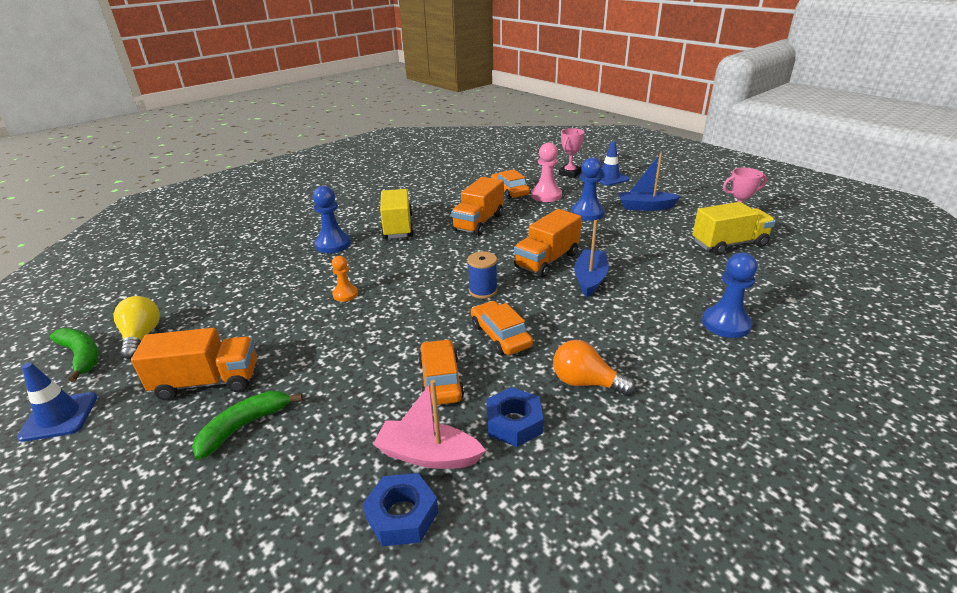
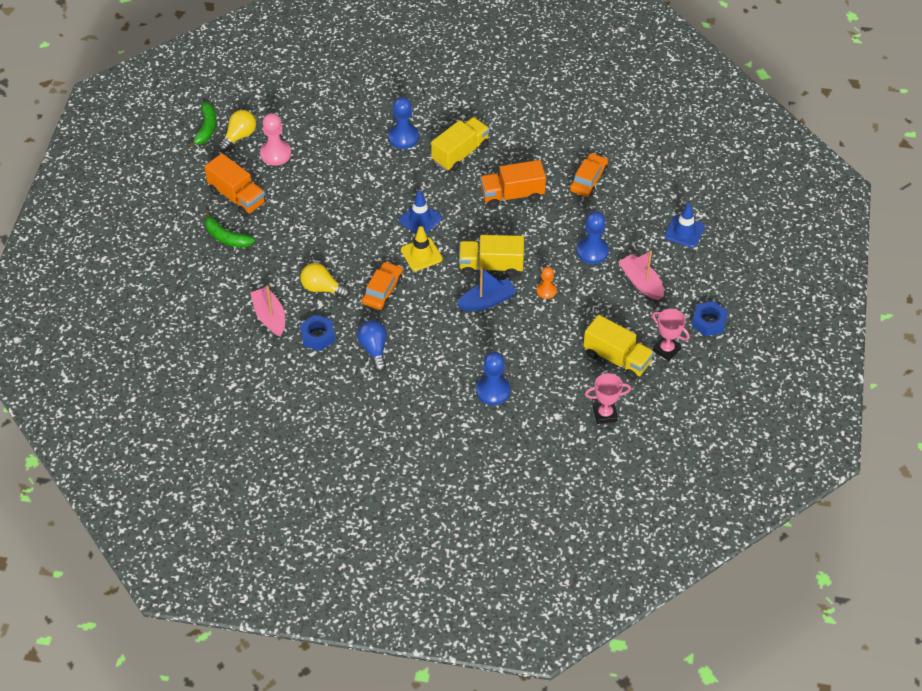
camera: 50 degrees right, 20 degrees up
blue traffic cone [17,362,97,442] -> blue traffic cone moved to [399,191,442,234]
green banana [192,391,303,460] -> green banana turned 150 degrees counterclockwise [205,211,255,248]
orange pawn [332,256,358,302] -> orange pawn moved to [537,267,557,299]
blue nut [363,473,438,546] -> blue nut moved to [692,301,728,337]
orange car [418,339,464,406] -> yellow light bulb [300,263,350,298]
blue spool [467,251,497,299] -> yellow traffic cone [401,226,443,271]
orange truck [514,209,582,278] -> yellow truck [459,235,524,277]
pink pawn [531,143,562,202] -> pink pawn moved to [260,113,291,166]
orange light bulb [553,340,635,396] -> blue light bulb [357,320,387,372]
pink trophy [559,128,585,178] -> pink trophy moved to [585,373,631,424]
blue boat [618,153,681,211] -> pink boat [619,250,664,300]

